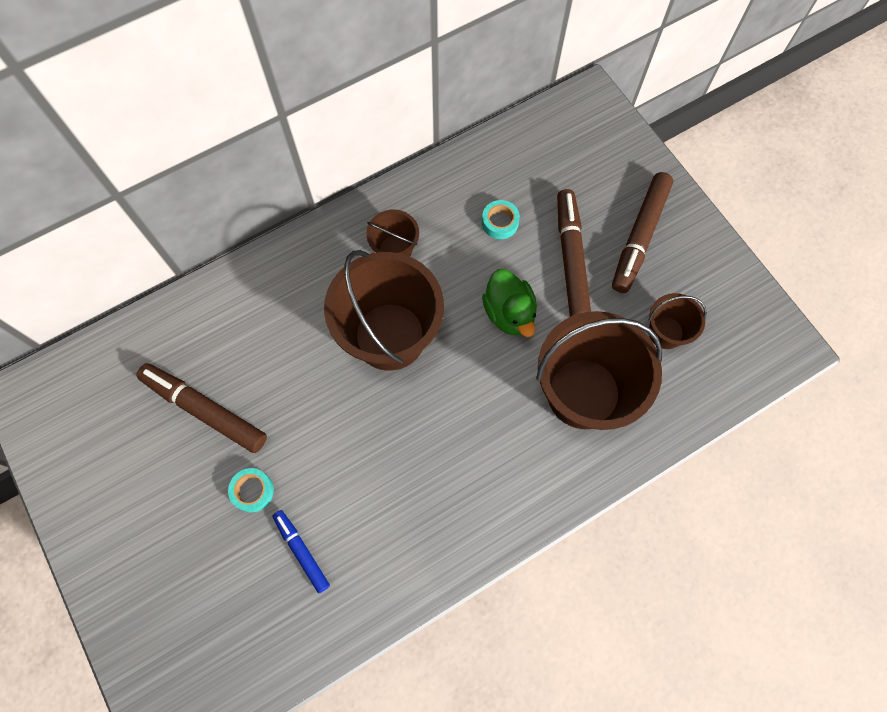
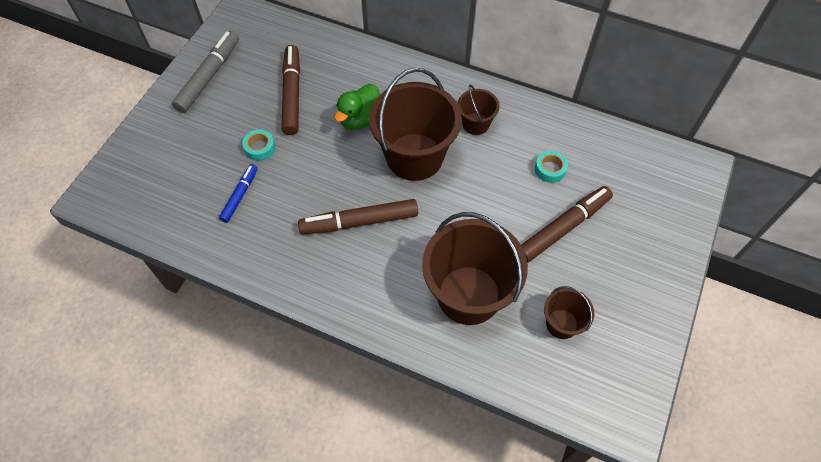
camera: 55 degrees right, 10 degrees down
green duck [482,269,537,337] -> green duck moved to [335,84,380,130]
brown marker [612,172,673,293] -> brown marker moved to [298,199,418,235]
none -> grey marker [172,31,239,113]

